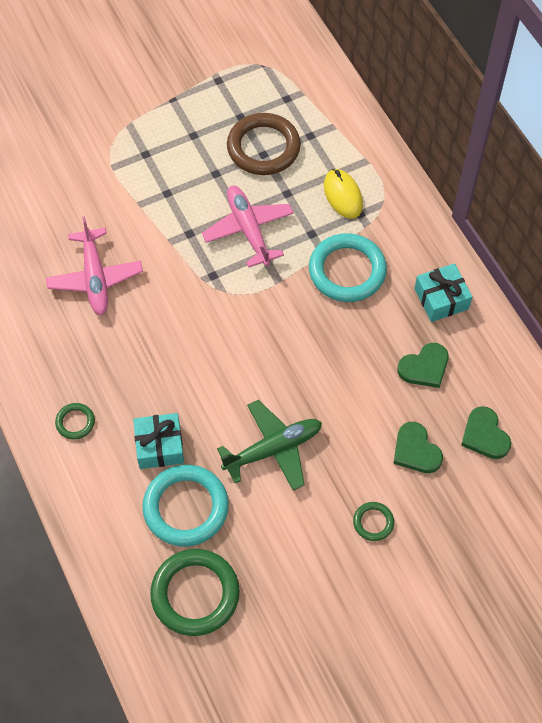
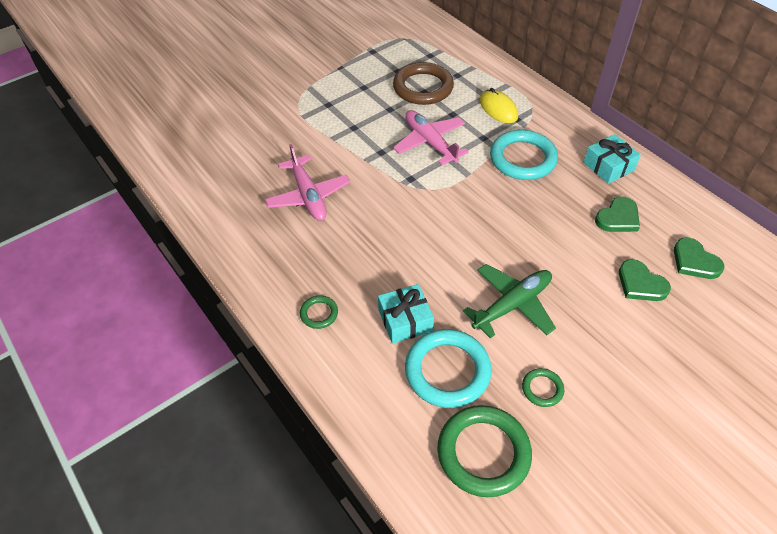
camera: 10 degrees left, 10 degrees down
green ring [353,502,394,541] -> green ring moved to [522,368,564,407]

